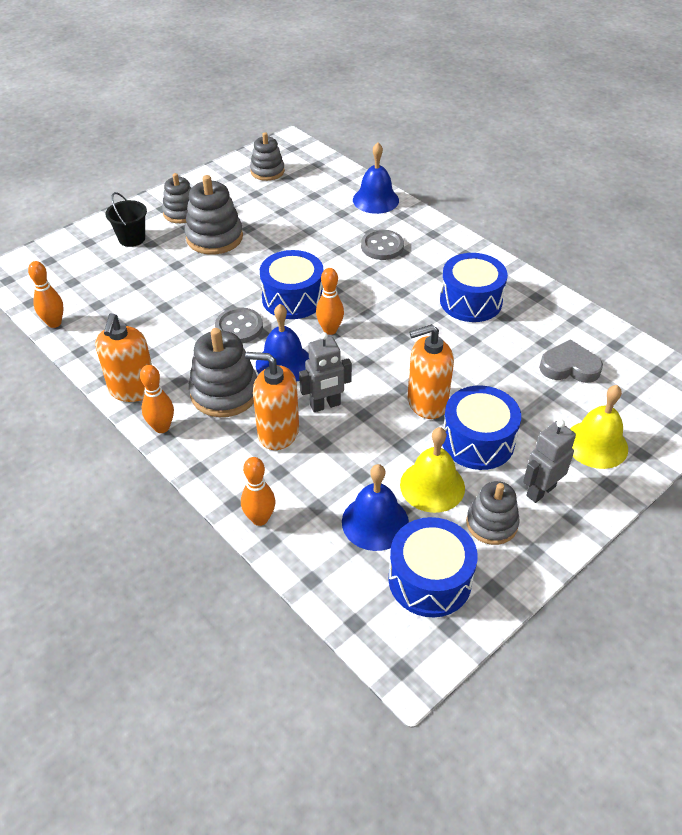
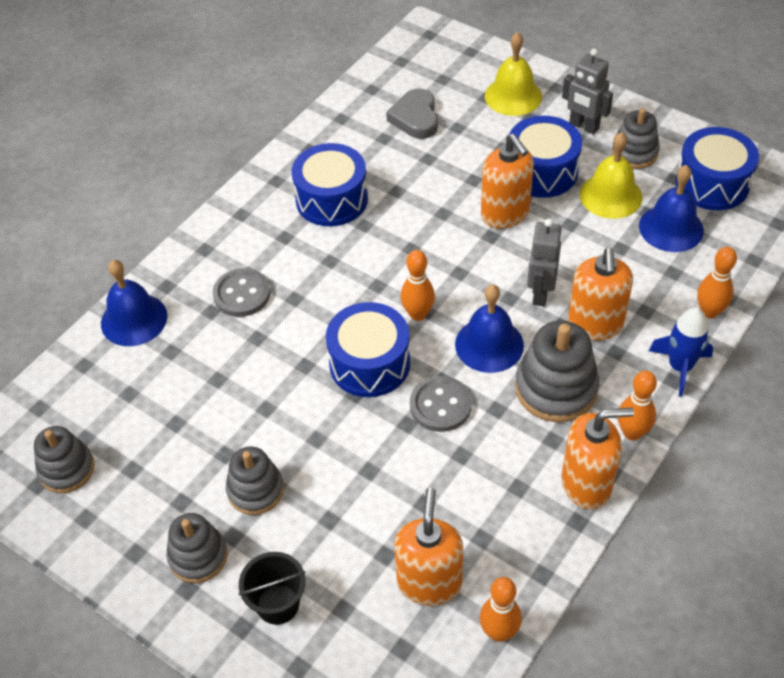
camera: 100 degrees left, 5 degrees up
grey stacking toy [185,175,243,255] -> grey stacking toy [226,446,284,515], size x0.66
grey robot [299,332,352,412] -> grey robot turned 135 degrees counterclockwise [527,219,562,306]
none -> orange soap dispenser [394,488,463,606]
none -> blue rocket [649,307,713,397]

